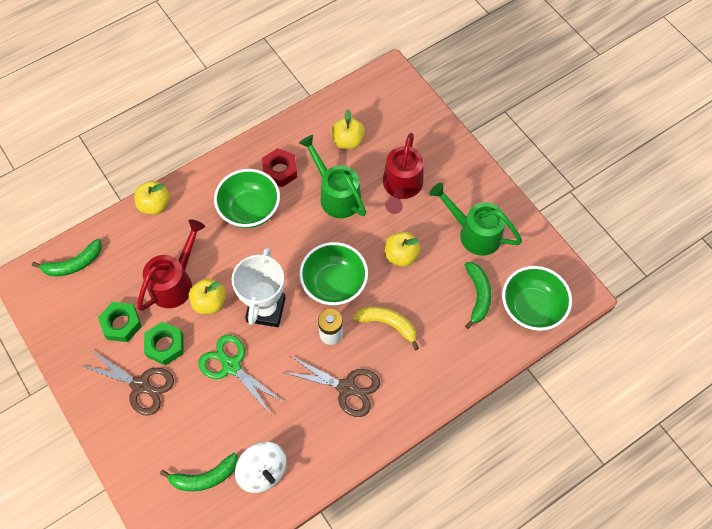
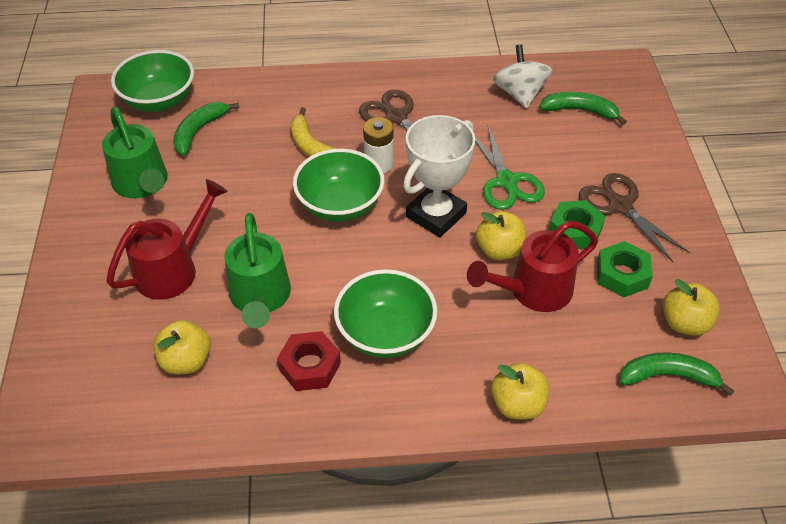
camera: 150 degrees left, 15 degrees down
yellow apple [385,232,421,267] -> yellow apple moved to [663,279,720,336]

